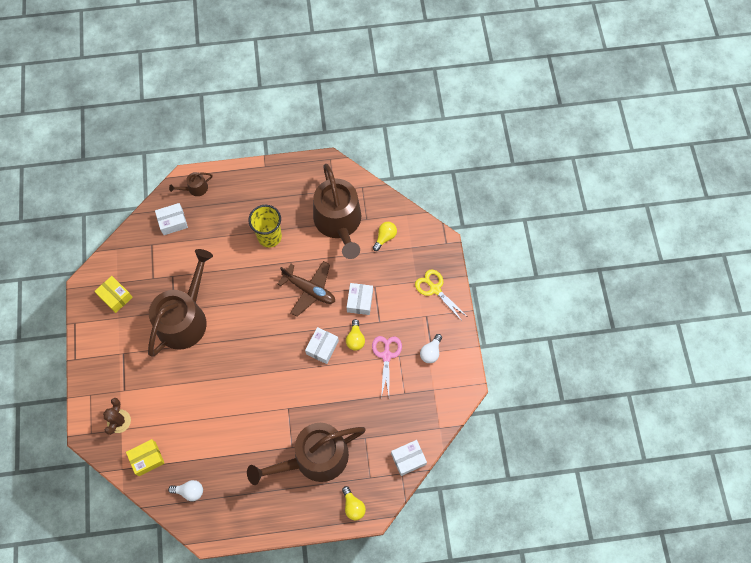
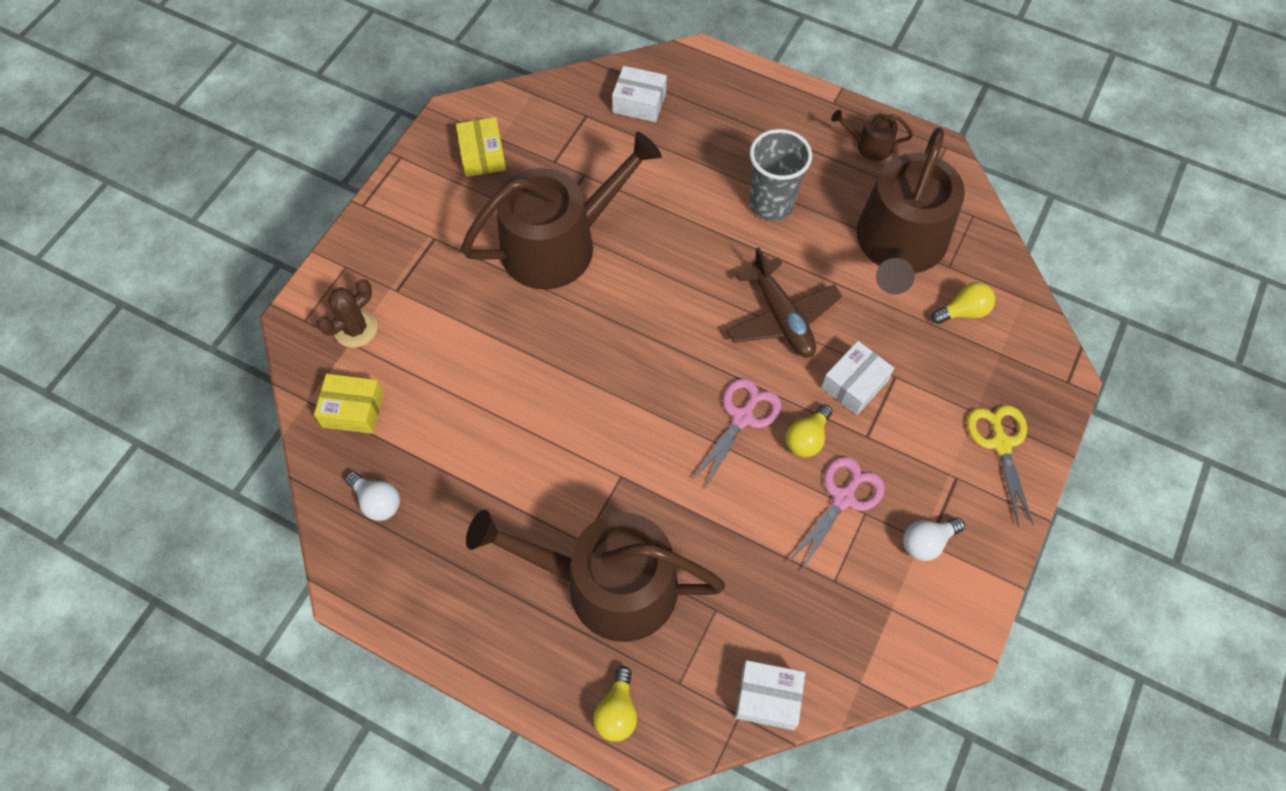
camera: 35 degrees right, 5 degrees down
brown watering can [169,172,213,196] -> brown watering can moved to [831,110,913,161]
yellow cup [248,205,282,248] -> grey cup [749,129,812,221]
white box [305,327,339,364] -> pink scissors [691,378,782,490]

